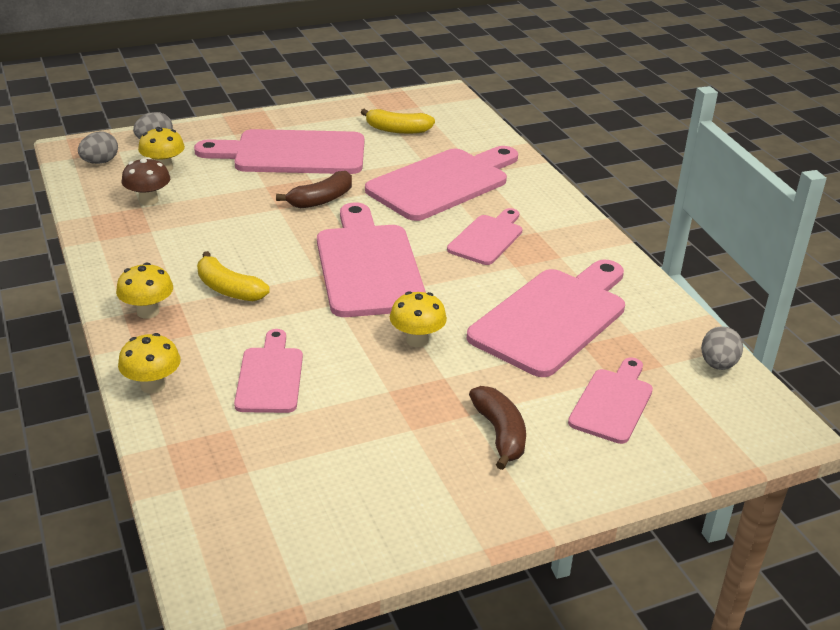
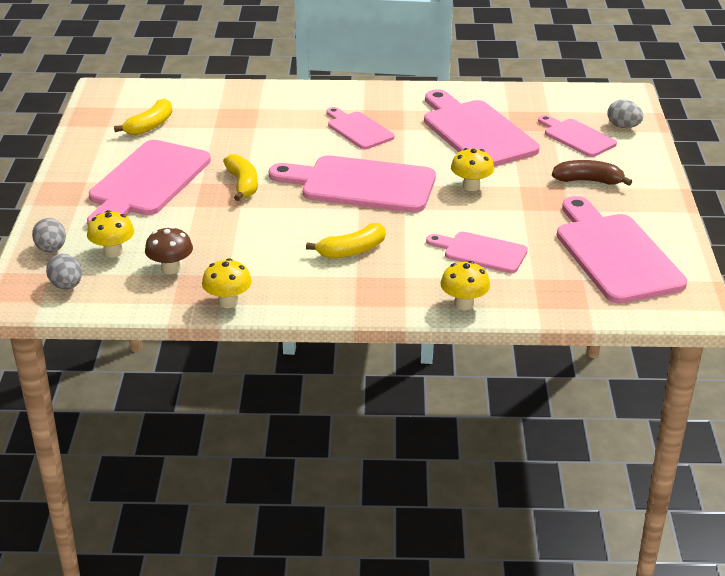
camera: 65 degrees left, 0 degrees up
yellow mushroom [116,263,173,319] -> yellow mushroom moved to [202,258,252,308]
brown banana [276,171,352,208] -> yellow banana [223,154,258,201]
pink cutting board [365,146,518,221] -> pink cutting board moved to [557,196,687,304]
grey egg [701,326,743,370] -> grey egg moved to [607,100,643,128]

